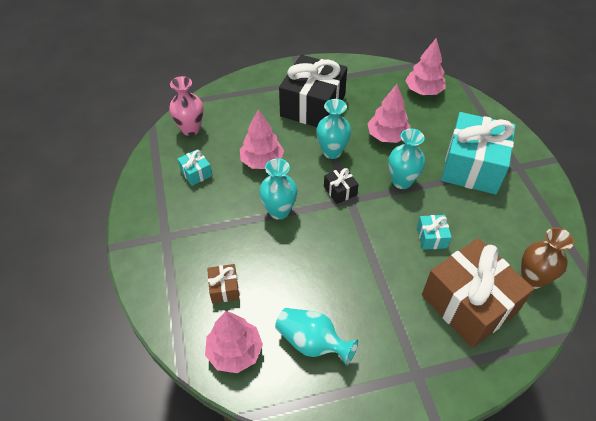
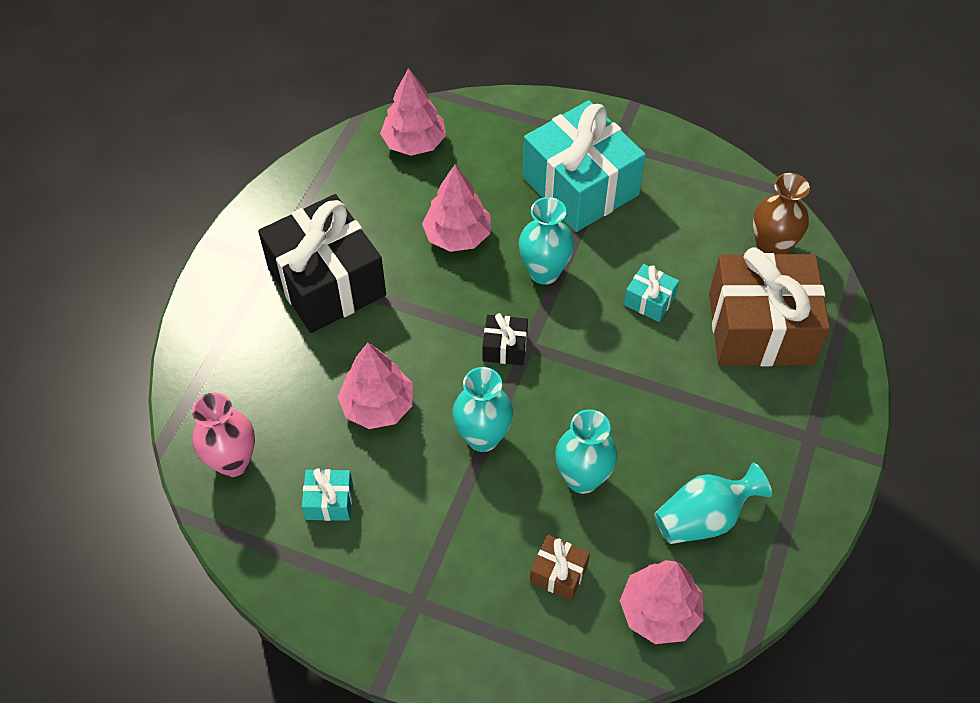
camera: 55 degrees left, 5 degrees up
turquoise vase [316,99,351,159] -> turquoise vase moved to [555,409,618,494]

